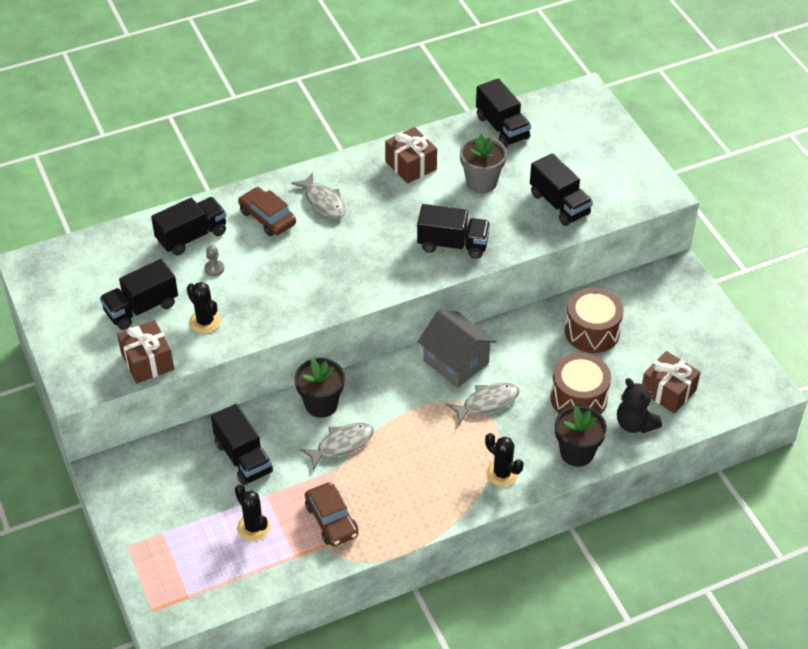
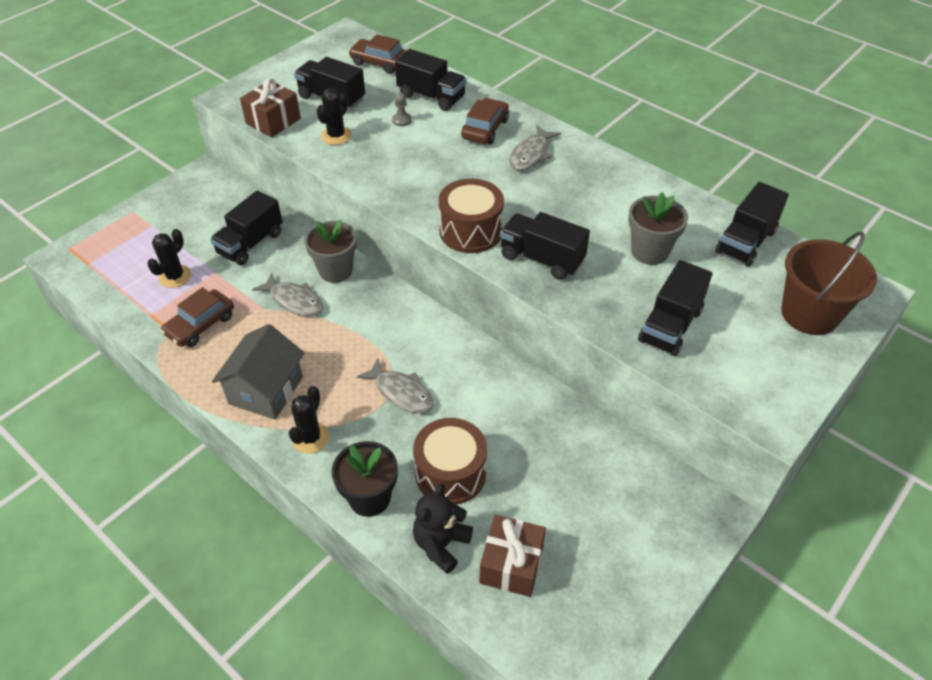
camera: 65 degrees right, 0 degrees up
black flower pot [295,358,345,418] -> grey flower pot [304,220,357,283]
brown gift [385,127,437,184] -> none
black truck [417,204,490,259] -> black truck turned 135 degrees clockwise [500,212,590,280]
grey house [418,310,496,388] -> grey house moved to [212,324,305,420]
brown drum [565,287,624,353] -> brown drum moved to [439,179,504,253]
none -> brown car [349,34,407,74]
none -> brown bucket [781,231,877,335]

